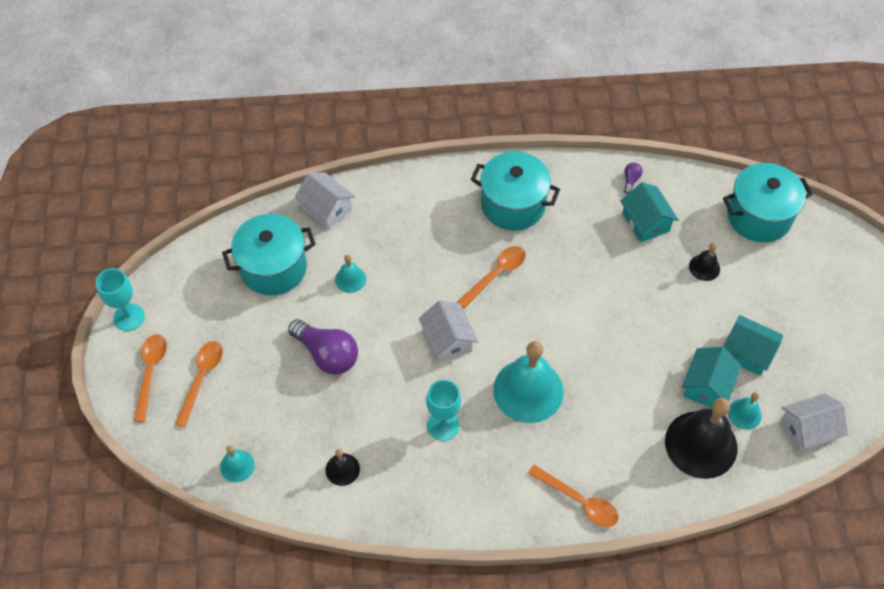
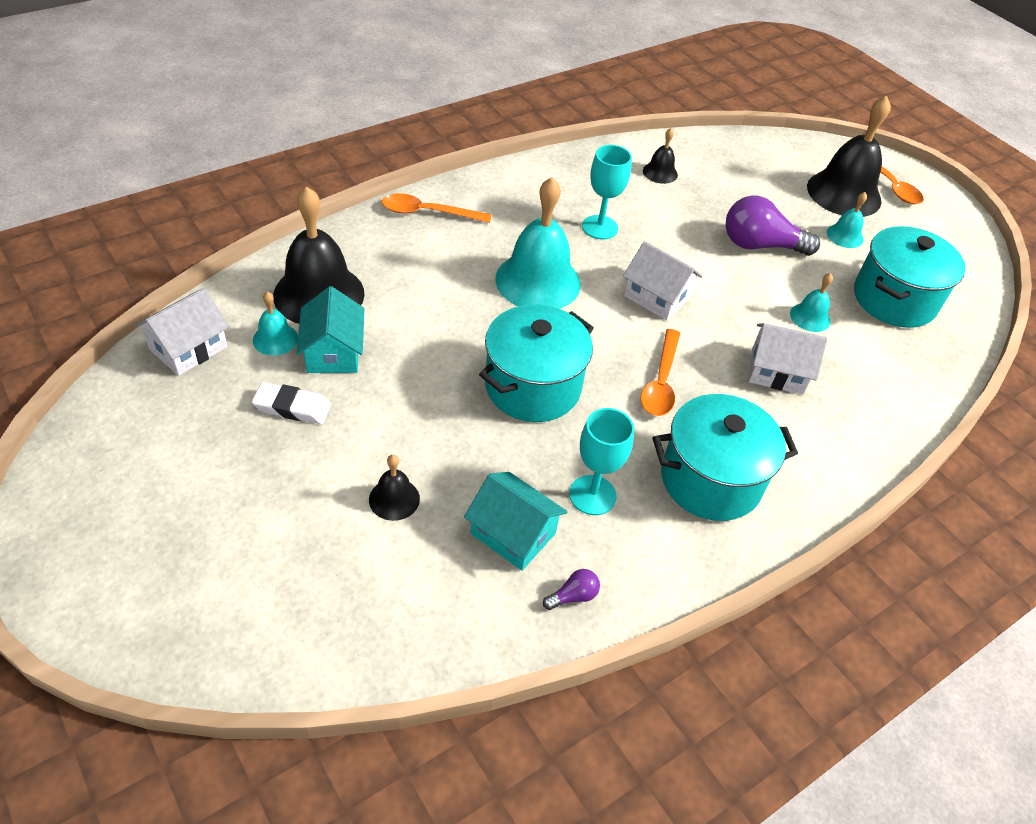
camera: 145 degrees right, 10 degrees down
turquoise goblet [96,268,145,331] -> turquoise goblet moved to [569,408,634,515]
orange spoon [175,341,223,427] -> black bell [807,96,891,217]
turquoise bell [220,445,255,482] -> turquoise bell moved to [827,192,867,248]
white house [295,172,355,230] -> white house moved to [749,323,828,395]
purple light bulb [624,162,643,194] -> purple light bulb turned 105 degrees counterclockwise [543,569,600,610]
turquoise pot [723,163,813,242] -> turquoise pot moved to [479,305,594,422]
turquoise house [724,315,783,376] -> white eraser [252,382,331,424]

